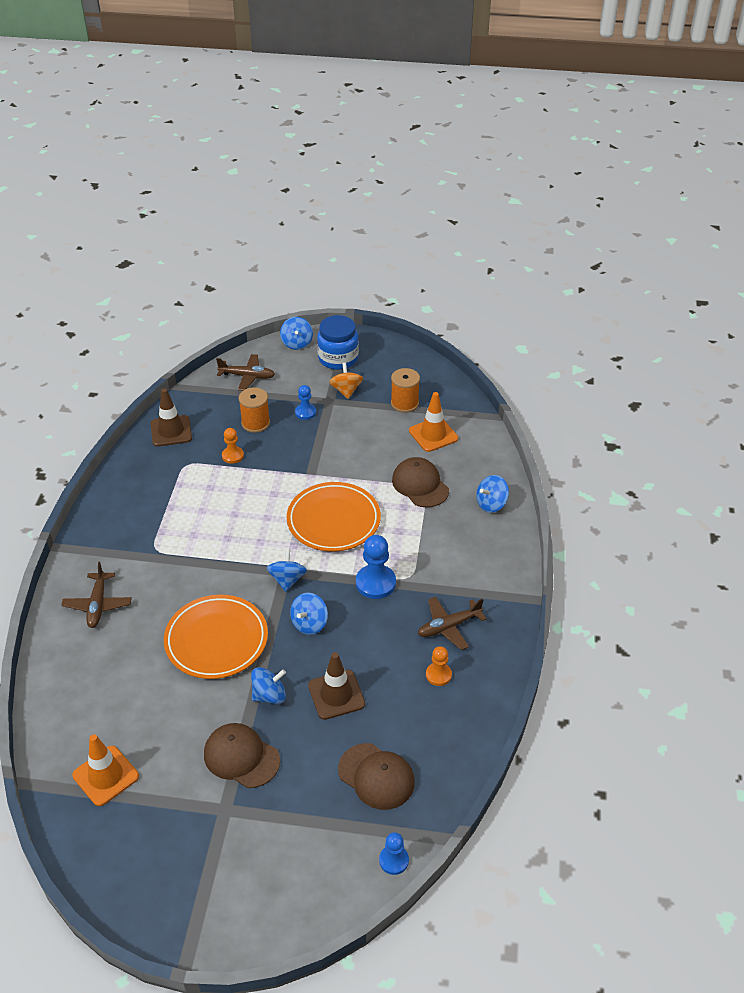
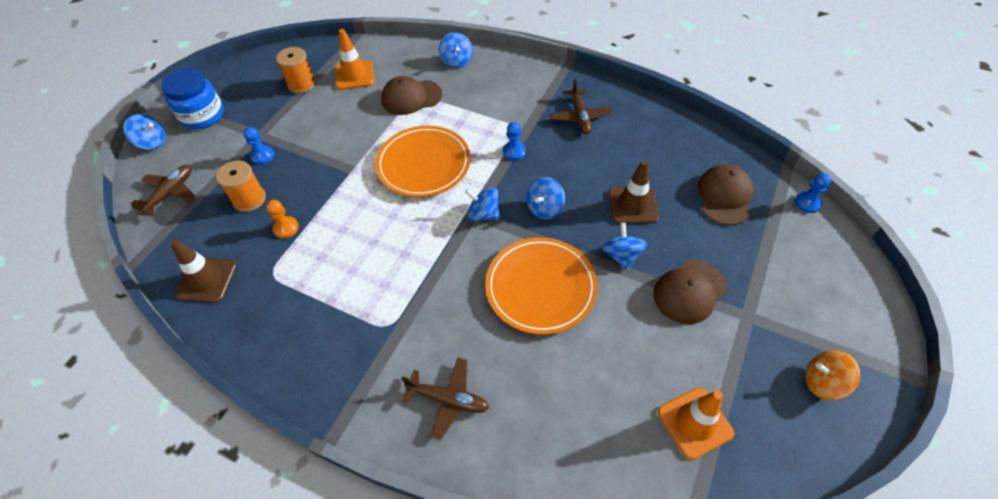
camera: 70 degrees left, 10 degrees up
blue spinning top [290,593,328,635] -> blue spinning top turned 75 degrees clockwise [526,177,565,219]
orange spinning top [329,363,363,399] -> orange spinning top moved to [806,350,860,400]
brown cap [338,743,415,810] -> brown cap turned 45 degrees counterclockwise [697,164,753,225]
blue pawn [356,535,396,599] -> blue pawn [503,122,526,160], size x0.60
orange pawn [426,646,452,686] -> none

